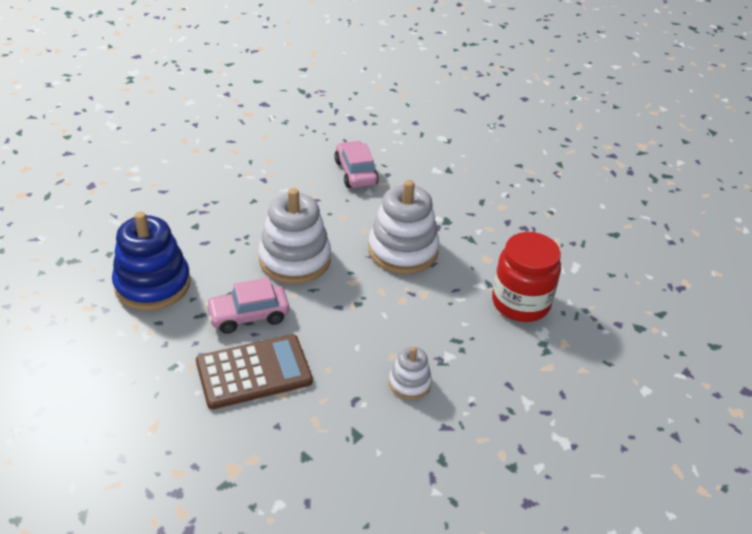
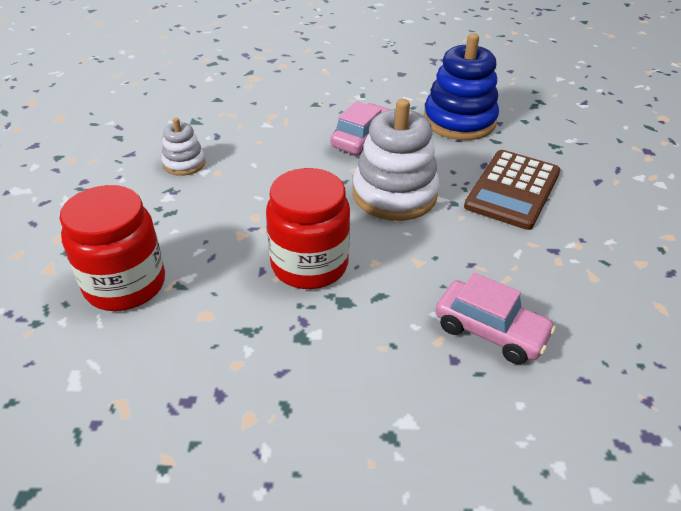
camera: 140 degrees right, 0 degrees up
brown calculator [196,334,313,409] -> brown calculator moved to [464,150,561,230]
white stacking toy [368,180,440,274] -> red jar [266,168,350,289]

